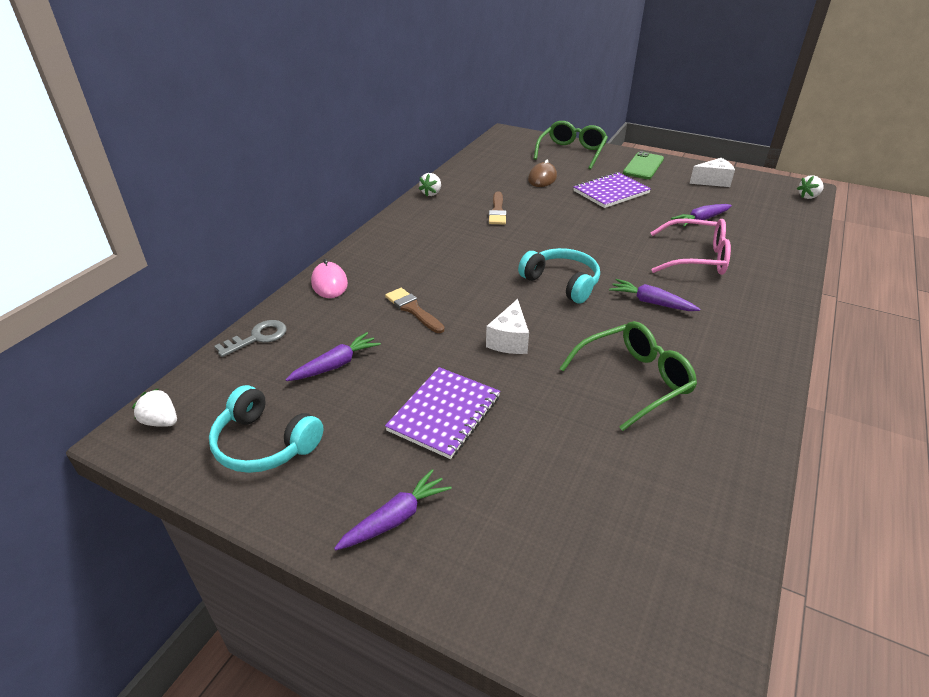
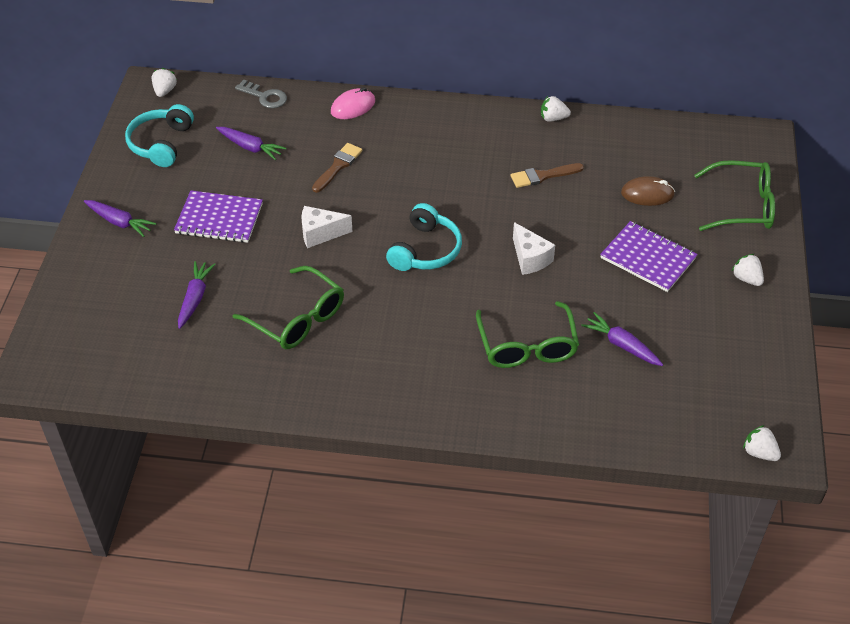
camera: 70 degrees right, 10 degrees up
purple carrot [609,279,700,311] -> purple carrot moved to [178,261,216,329]
green phone [623,151,664,179] -> white strawberry [731,254,764,286]
pink glasses [650,219,731,275] -> green glasses [476,301,579,368]
white cheese [689,158,735,187] -> white cheese moved to [513,222,555,275]

